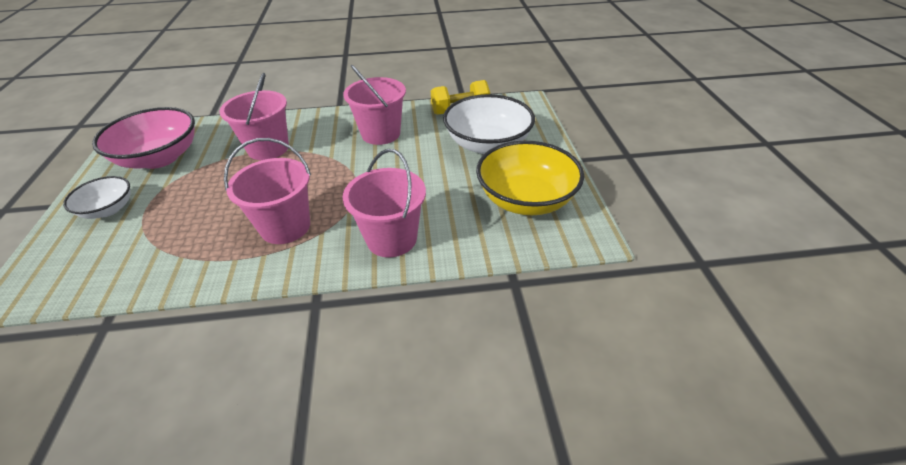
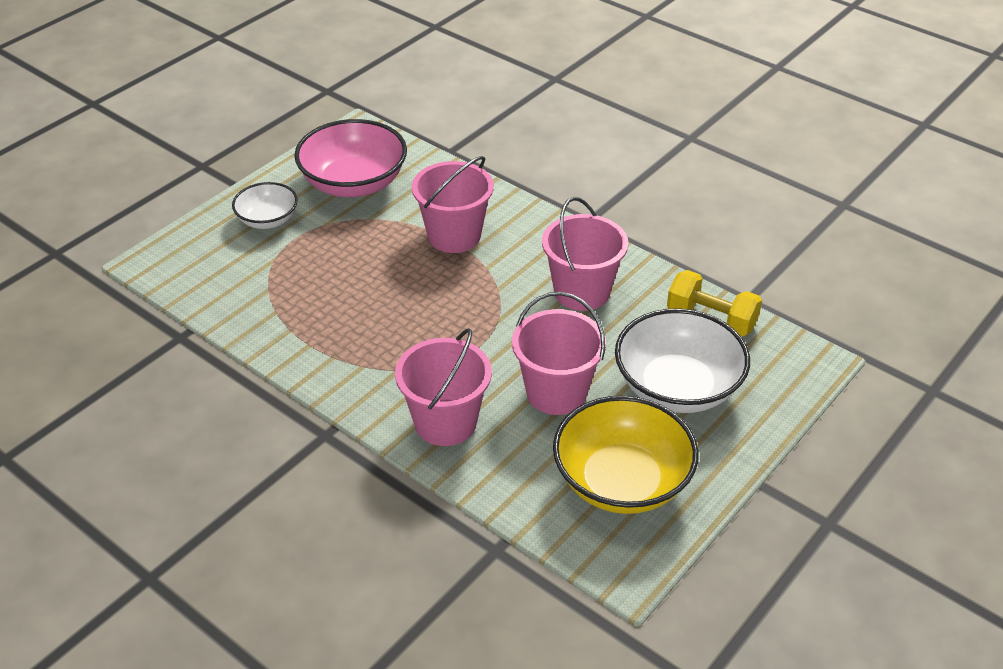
camera: 45 degrees right, 0 degrees up
pink bucket [224,138,311,244] -> pink bucket moved to [512,292,606,415]

